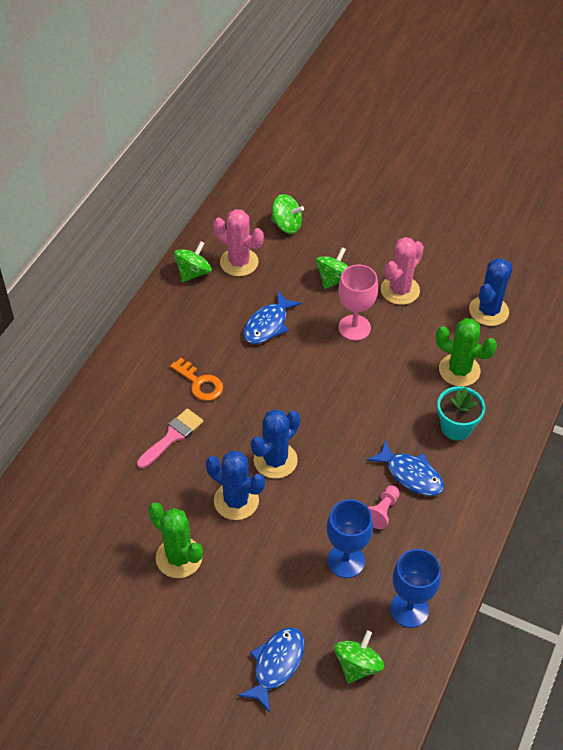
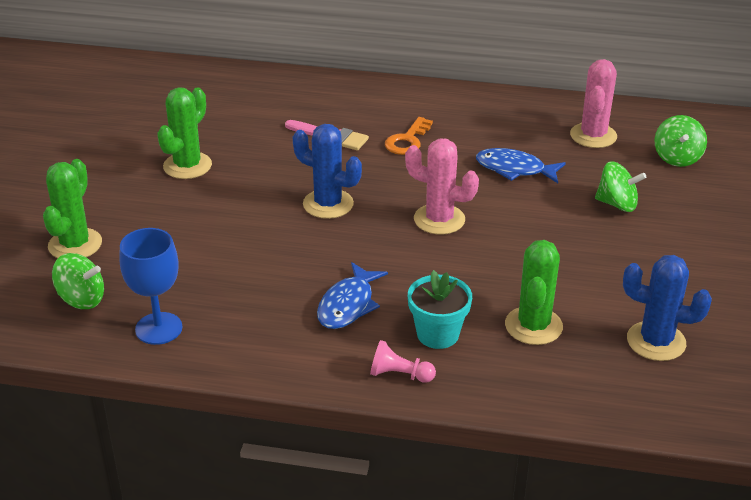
camera: 75 degrees right, 15 degrees down
green spinning top [174,241,212,282] -> none
blue cactus [206,451,265,520] -> none
blue fish [238,627,305,713] -> green cactus [43,159,102,258]
blue goblet [327,499,373,578] -> none
pink goblet [338,265,378,341] -> none
pink pawn [368,486,400,529] -> pink pawn moved to [370,340,436,383]
pink cactus [381,237,424,305] -> pink cactus moved to [405,139,479,235]

